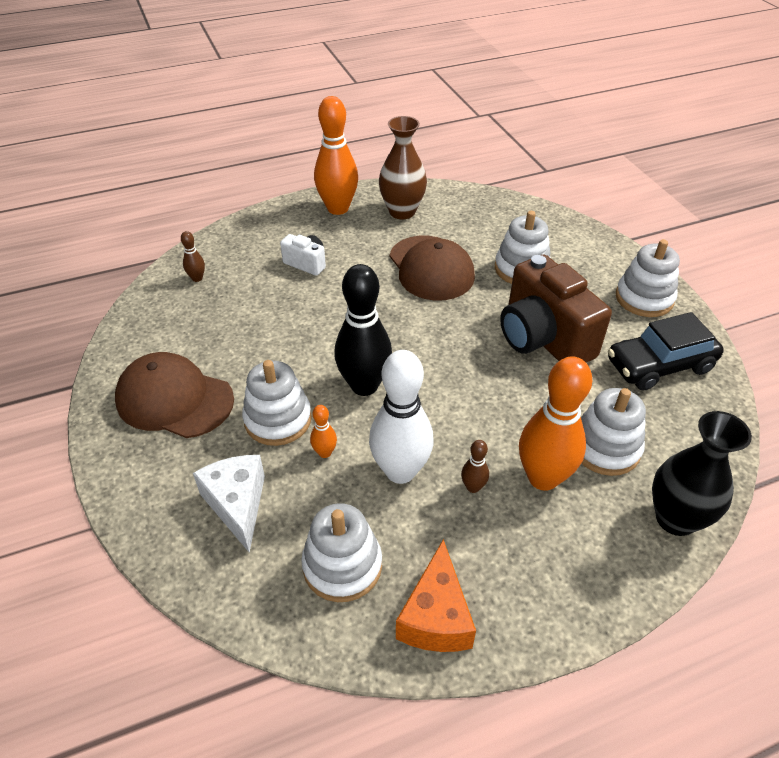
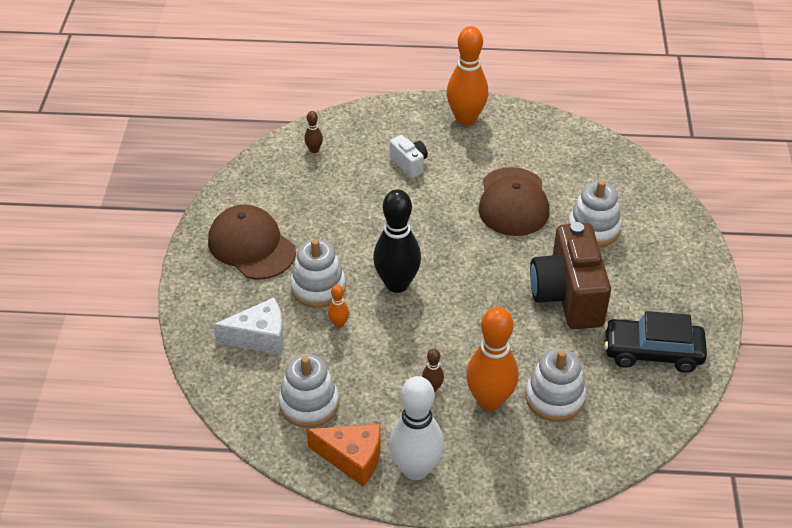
camera: 25 degrees right, 0 degrees up
white cheese [193,455,265,553] -> white cheese turned 75 degrees clockwise [213,298,284,355]
white bowling pin [369,350,434,484] -> white bowling pin moved to [389,376,444,480]
brown vase [379,116,427,219] -> none
orange cheese [396,539,476,652] -> orange cheese turned 105 degrees counterclockwise [306,424,381,487]
white stacking toy [616,239,680,317] -> none
black vase [652,411,752,536] -> none

